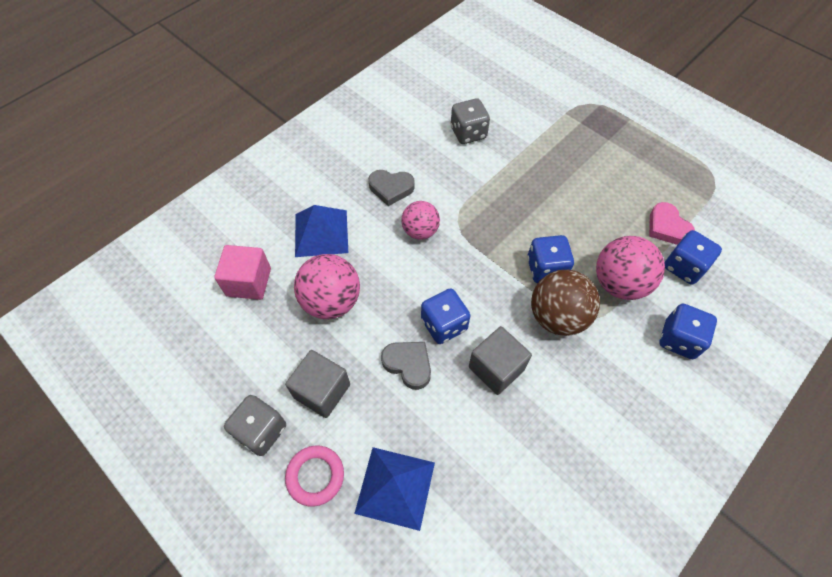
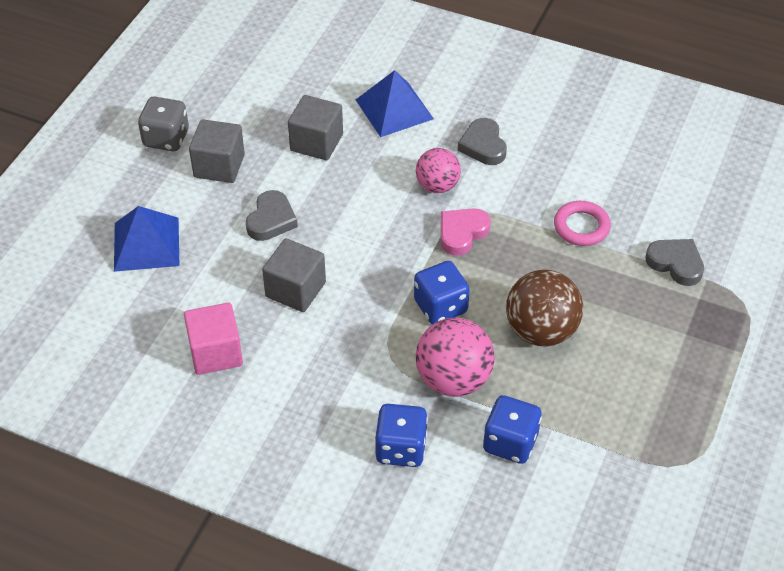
camera: 70 degrees right, 10 degrees down
pink cube [214,245,271,300] -> pink cube moved to [184,303,243,375]
pink ring [285,445,344,507] -> pink ring moved to [554,201,611,246]
pink ball [294,254,360,319] -> grey cube [288,95,343,160]
blue dice [421,288,471,344] -> none
grey dice [451,98,490,144] -> none
brown ball [531,270,600,336] -> brown ball moved to [506,270,583,347]
pink heart [649,202,695,245] -> pink heart moved to [441,208,491,256]
none -> grey heart [646,239,704,286]

